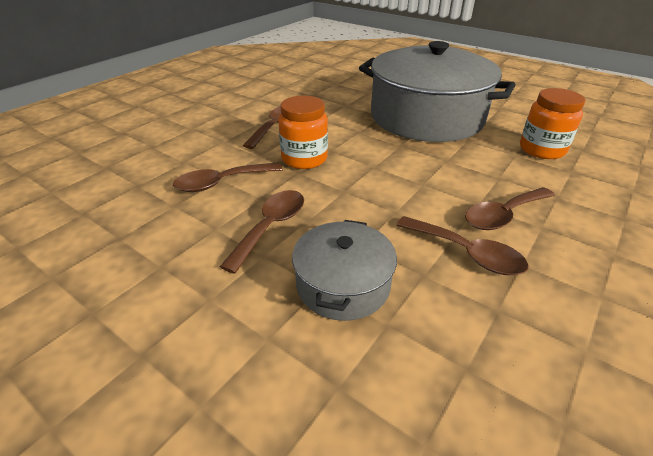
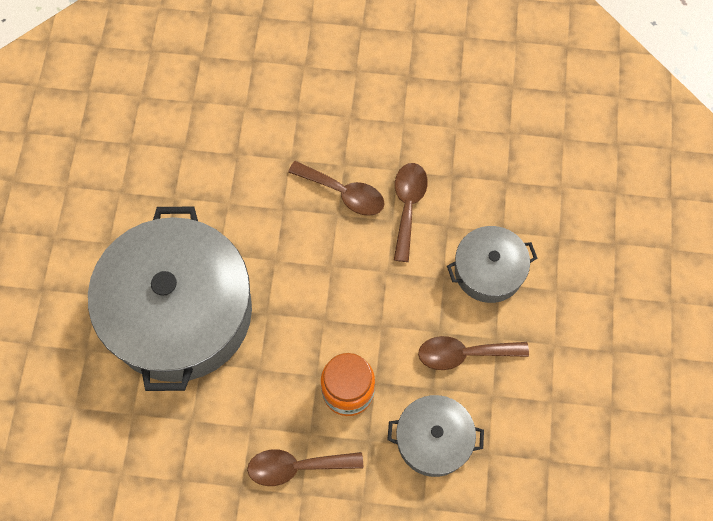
camera: 120 degrees left, 30 degrees up
brown spoon [173,163,283,192] -> grey pot [387,395,484,477]
orange jar [520,88,585,159] -> none

